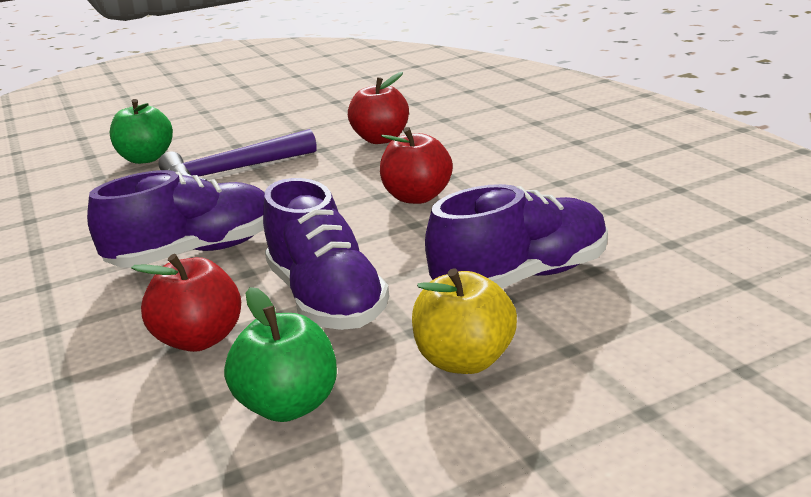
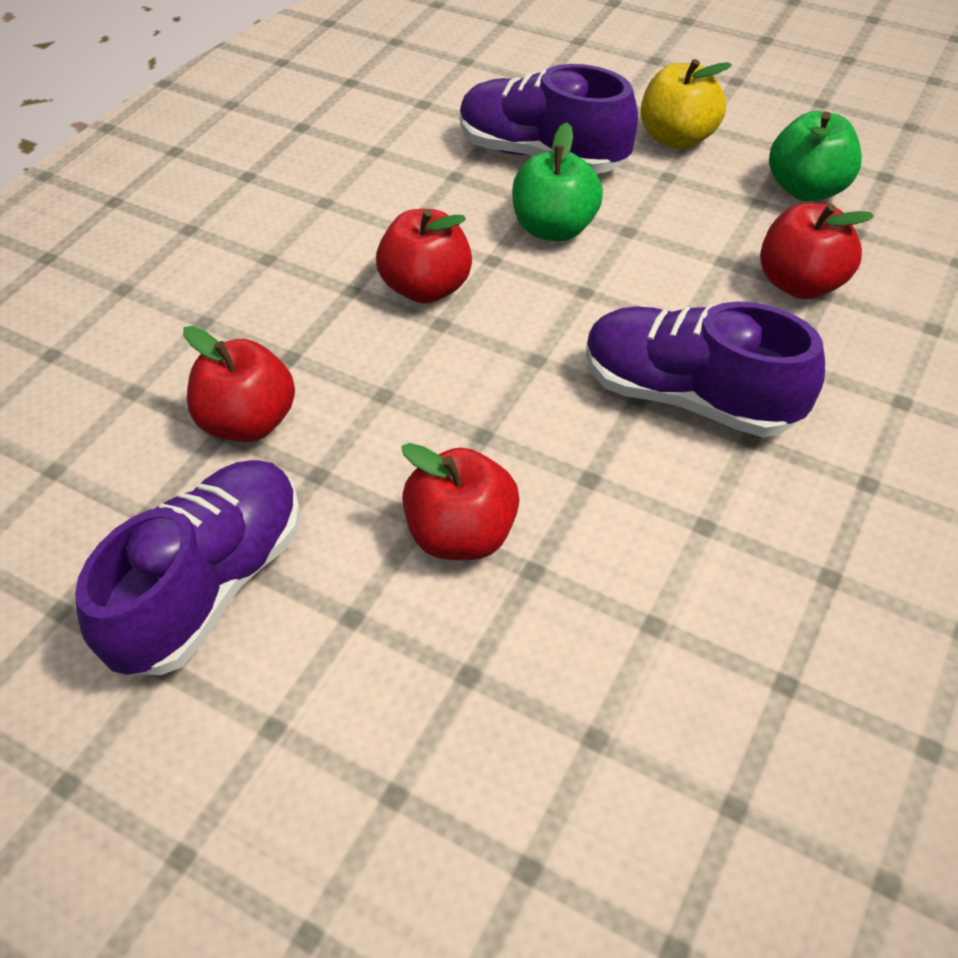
camera: 125 degrees left, 25 degrees up
green apple [110,99,173,164] -> green apple moved to [512,122,603,242]
purple hammer [158,129,317,181] -> red apple [401,443,519,560]
purple shoe [263,178,389,330] -> purple shoe moved to [75,460,301,675]

